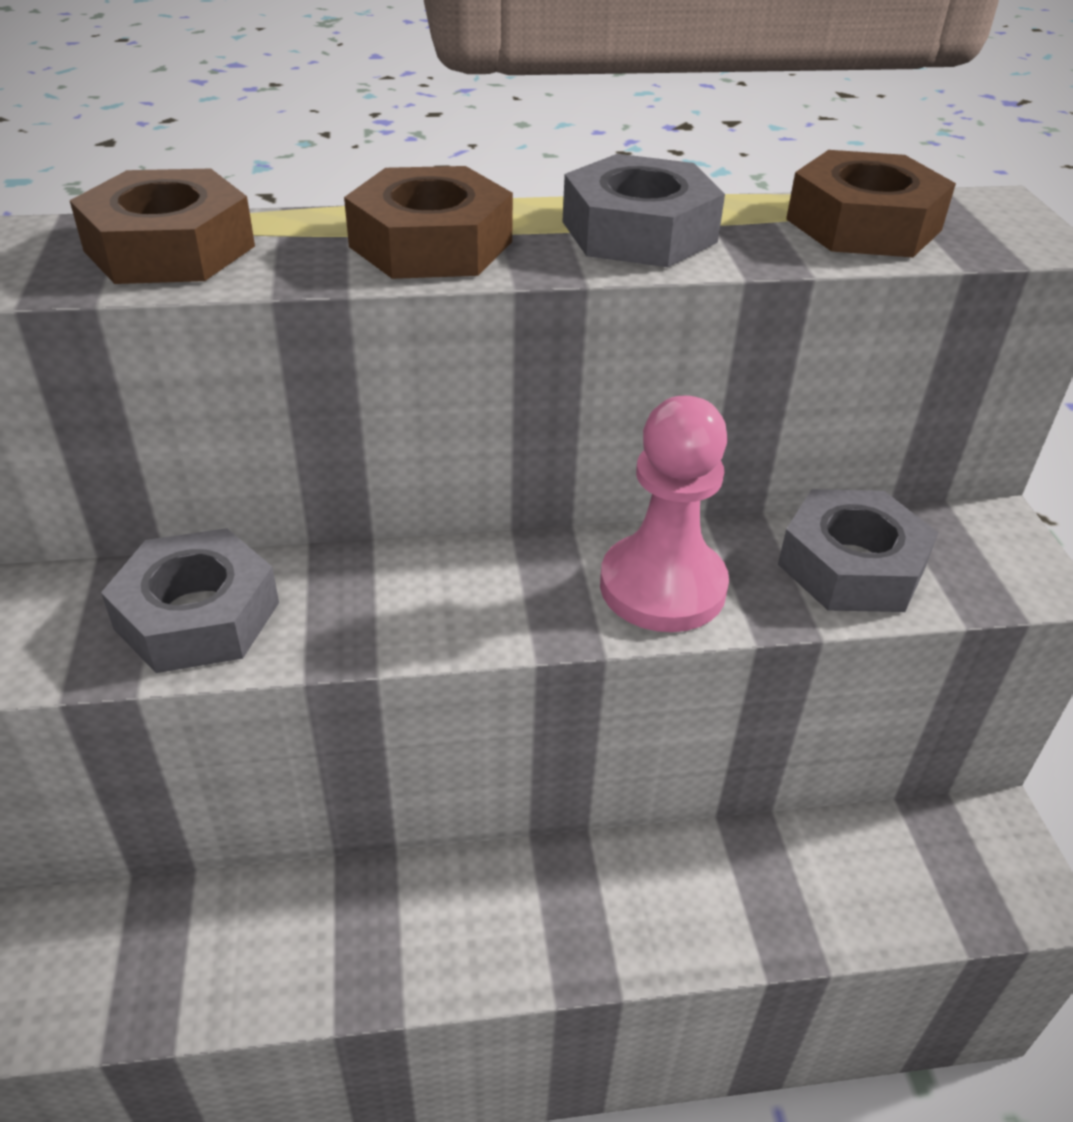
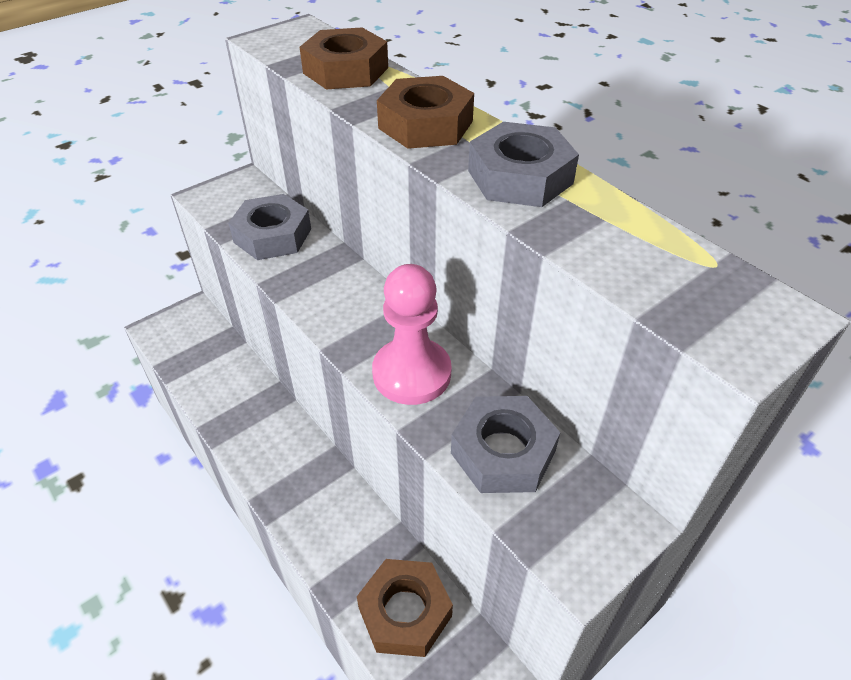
camera: 60 degrees right, 5 degrees up
brown nut [786,150,956,257] -> brown nut moved to [357,559,453,657]

